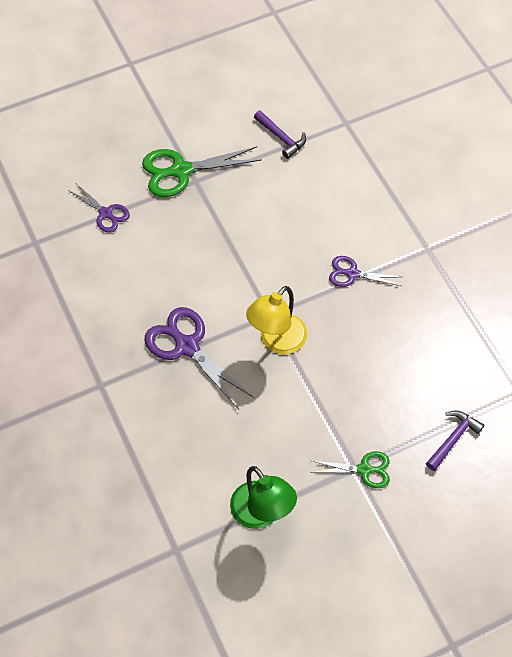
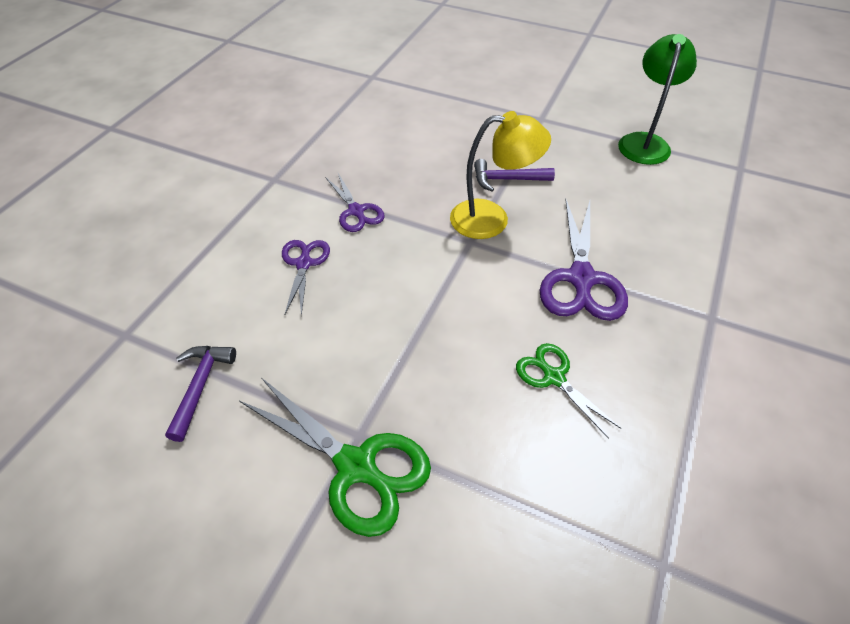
camera: 130 degrees left, 10 degrees down
purple scissors [68,184,130,233] -> purple scissors moved to [282,240,330,317]
green scissors [310,451,390,488] -> green scissors moved to [516,343,621,439]
purple hammer [426,411,484,471] -> purple hammer moved to [474,159,555,192]

